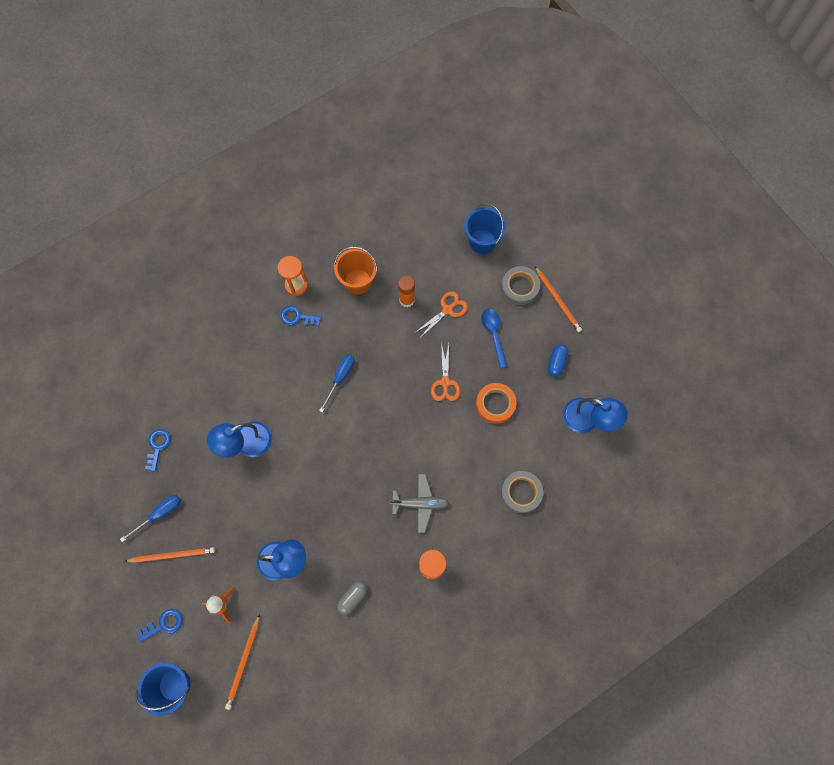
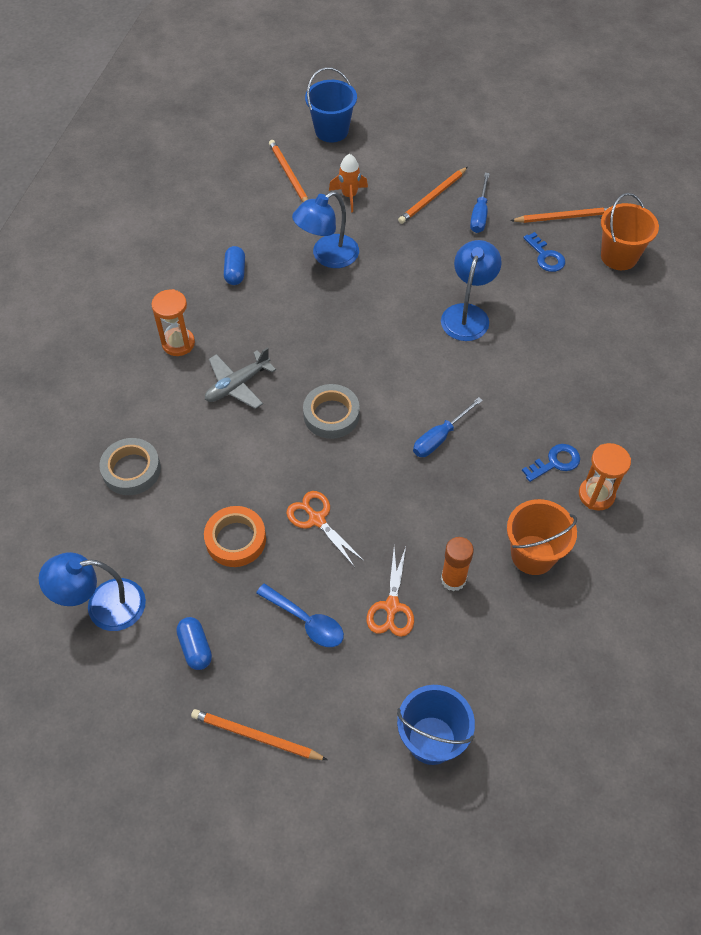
camera: 140 degrees right, 15 degrees down
blue key [137,609,183,642] -> none
blue screwdriver [319,354,354,413] -> blue screwdriver turned 60 degrees clockwise [413,397,483,457]
grey capsule [337,581,367,615] -> blue capsule [224,246,245,285]
grey tape [501,266,540,305] -> grey tape moved to [303,384,360,439]
none -> orange pencil [510,207,610,223]
none -> orange bucket [601,193,659,270]

